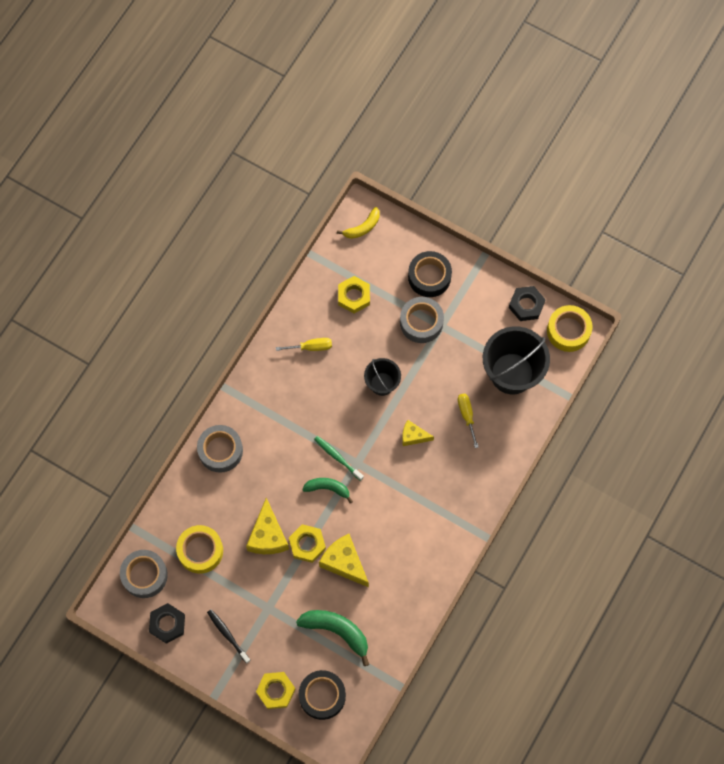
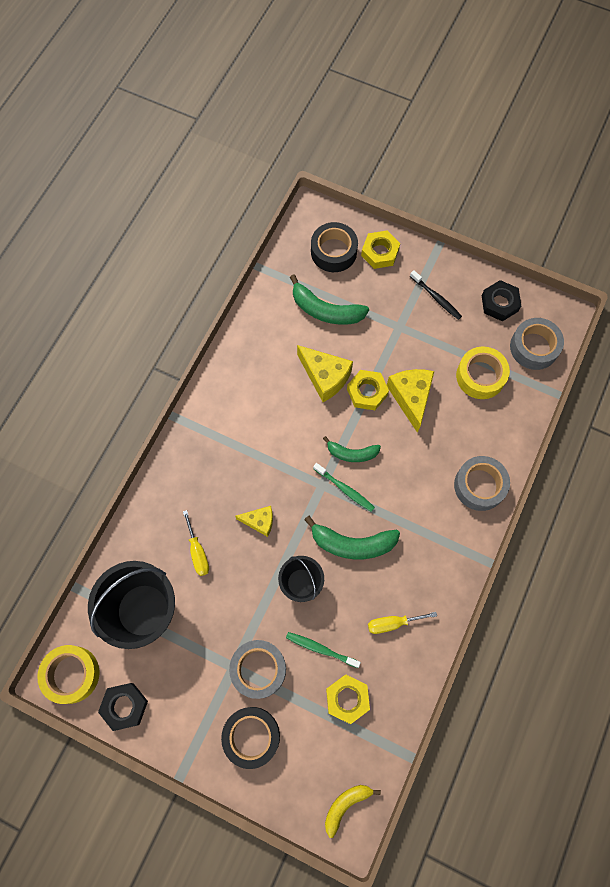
camera: 175 degrees right, 0 degrees up
none -> green toothbrush [286,632,361,668]
none -> green banana [304,516,400,559]

